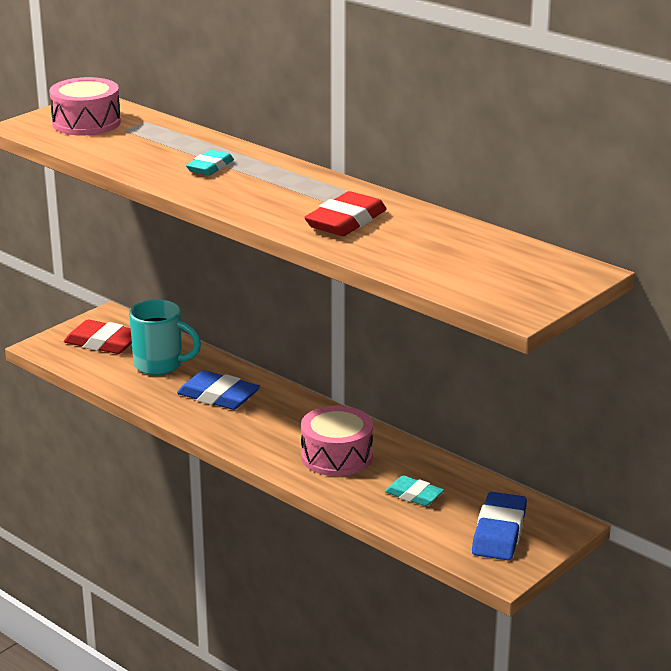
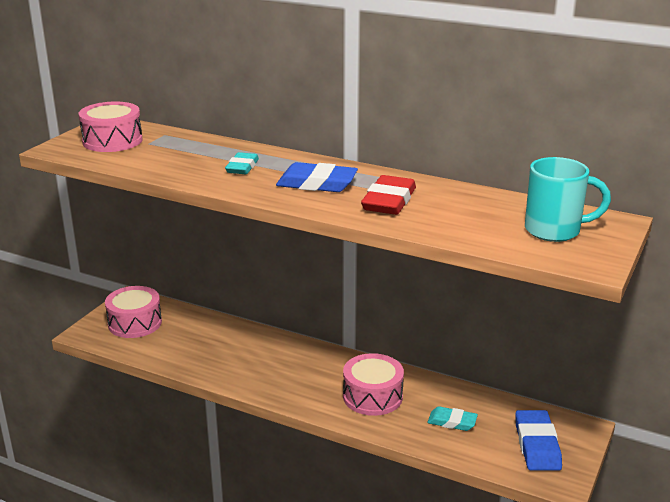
camera: 15 degrees left, 0 degrees up
red eraser [64,320,132,354] -> pink drum [105,286,162,338]
turquoise mug [129,299,201,375] -> turquoise mug moved to [525,157,611,242]
blue eraser [177,370,260,410] -> blue eraser moved to [276,162,358,192]

